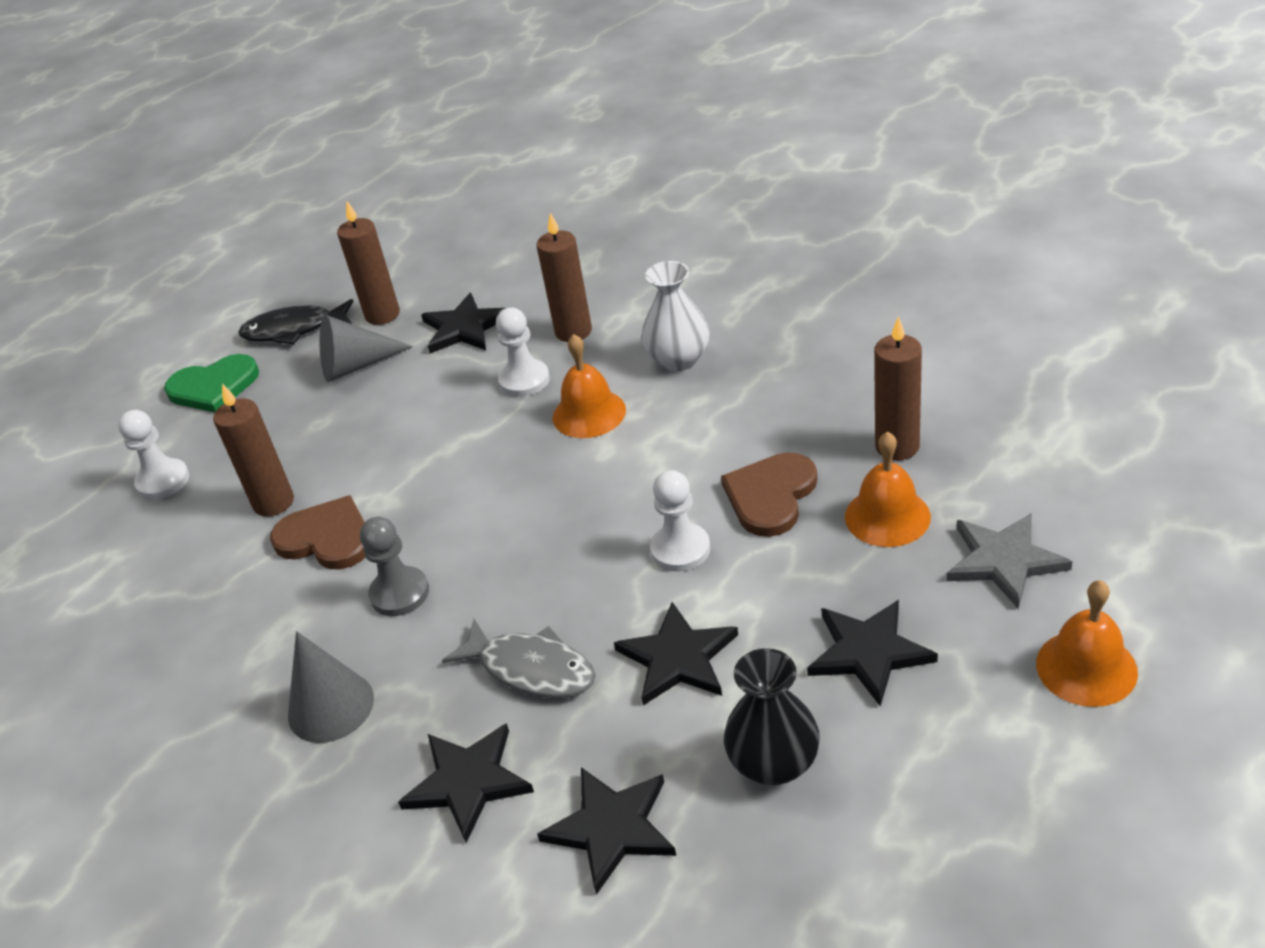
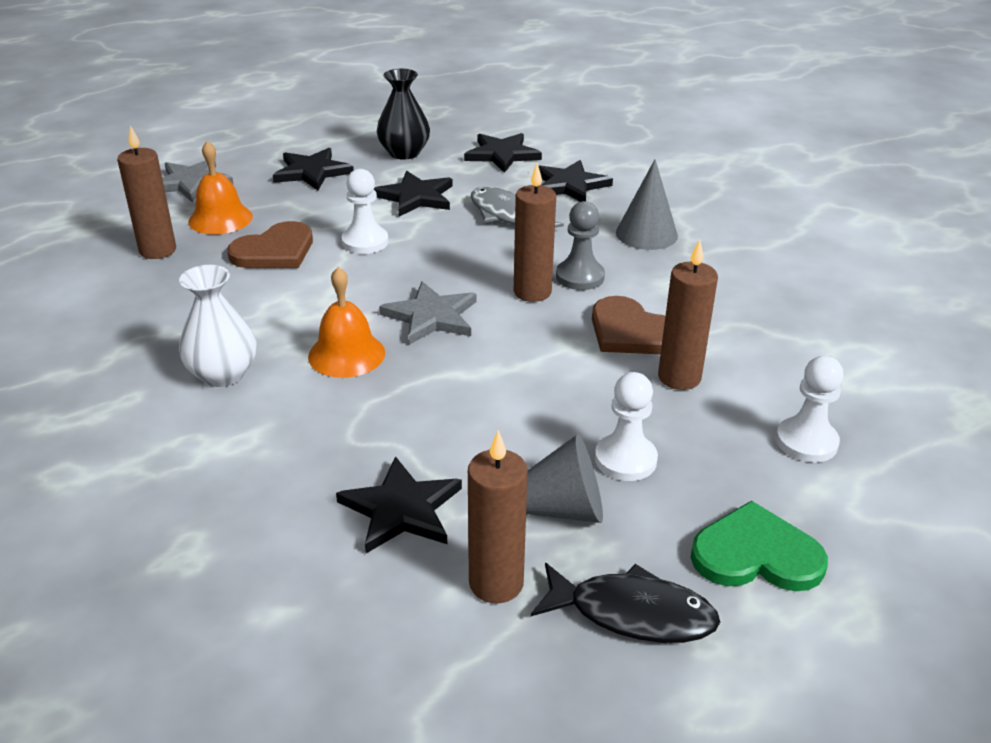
camera: 165 degrees left, 5 degrees down
white pawn [496,307,550,397] -> white pawn moved to [595,372,658,481]
brown candle [537,213,592,342] -> brown candle moved to [514,163,556,302]
orange bell [1036,580,1138,707] -> none
none -> grey star [379,281,476,345]

